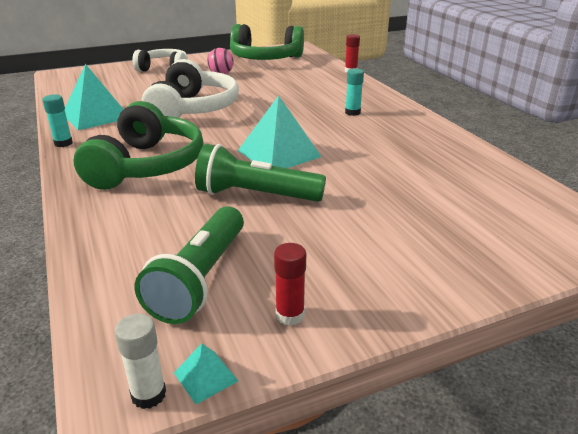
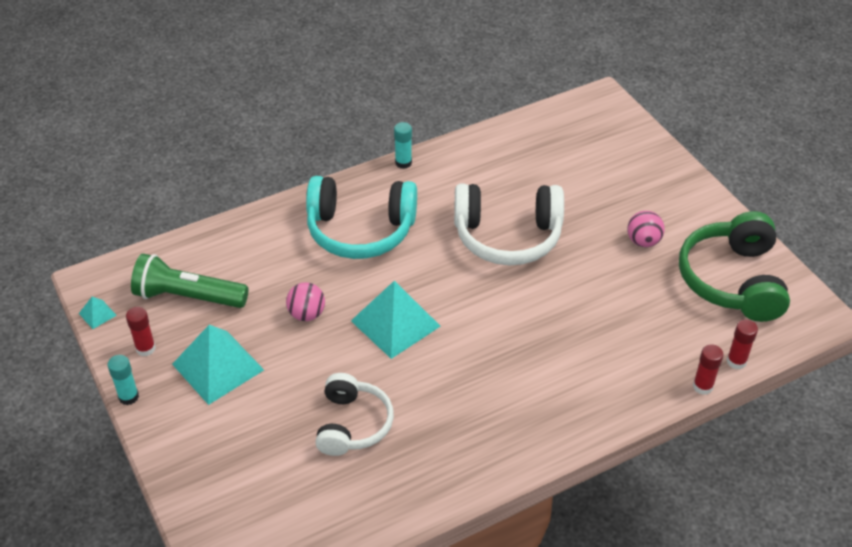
camera: 85 degrees right, 15 degrees up
turquoise pyramid [65,64,124,130] -> turquoise pyramid moved to [172,325,264,405]
green headphones [73,101,203,190] -> turquoise headphones [306,176,417,259]
white glue stick [115,314,166,409] -> none
white headphones [133,49,188,72] -> white headphones moved to [315,373,394,456]
green flashlight [195,144,326,202] -> pink ball [286,282,325,321]
turquoise glue stick [345,69,364,116] -> turquoise glue stick moved to [107,355,139,405]
none -> red glue stick [727,320,758,369]

